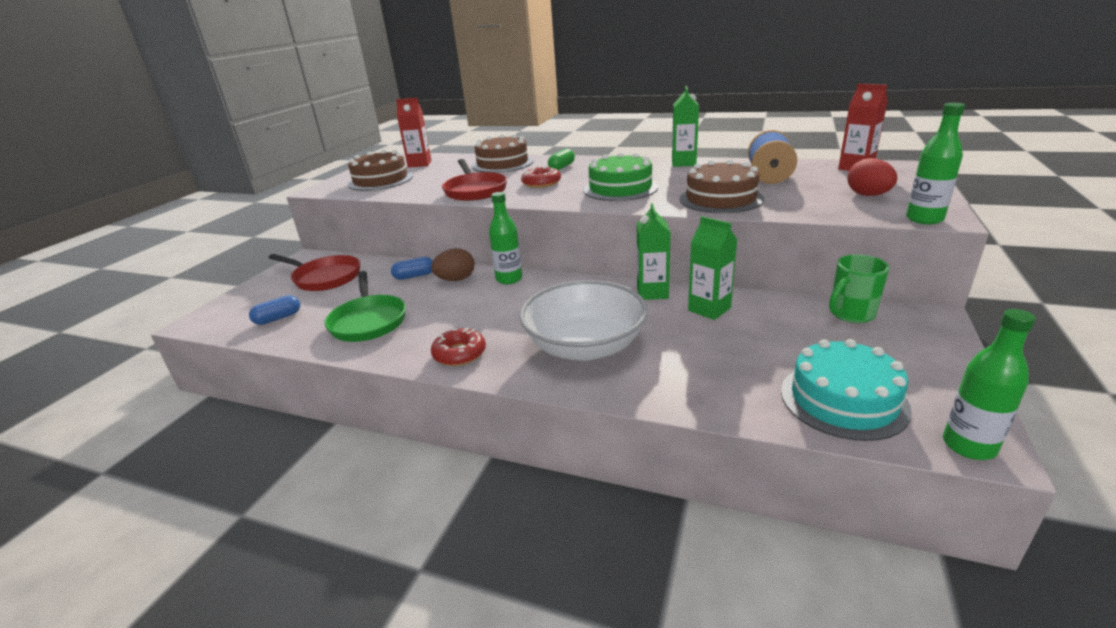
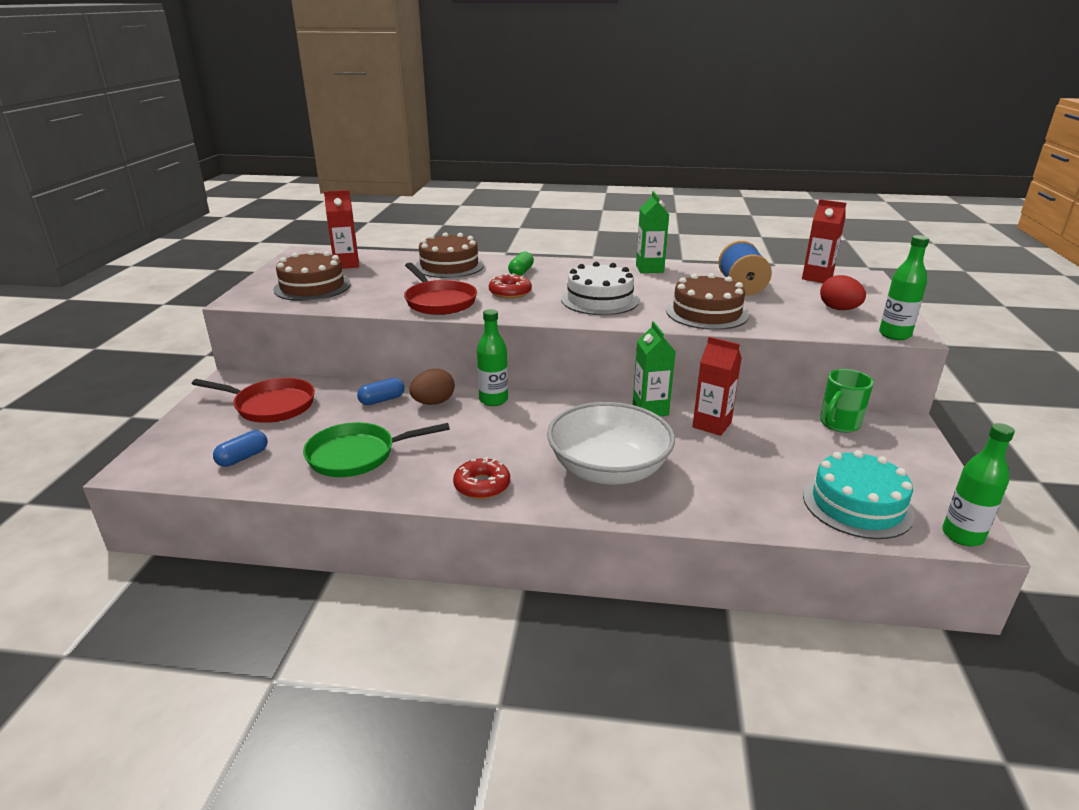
camera: 15 degrees left, 0 degrees up
green pan [324,271,406,342] -> green pan turned 105 degrees clockwise [303,422,450,477]
green cake [584,152,658,201] -> white cake [561,262,639,315]
green carton [688,216,738,320] -> red carton [692,337,742,436]

